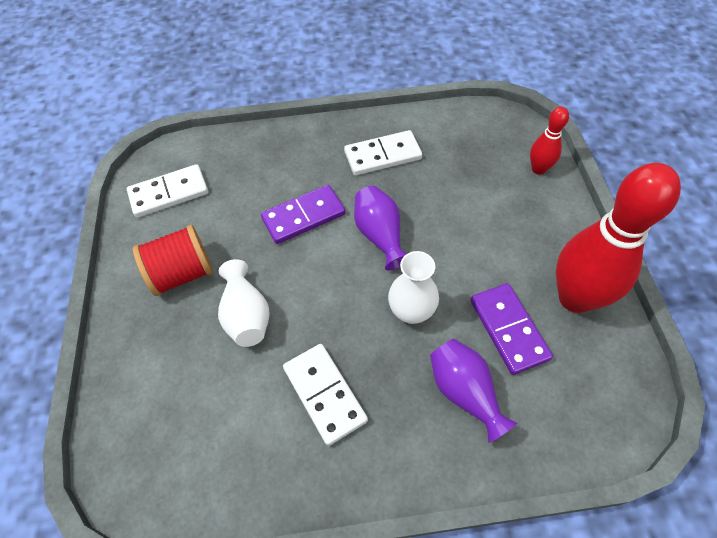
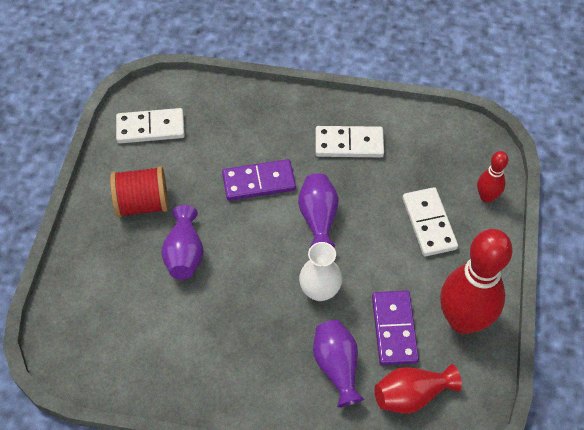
camera: 15 degrees right, 0 degrees up
white vase [218,259,270,347] -> purple vase [161,205,204,280]
white domino [283,344,368,446] -> white domino moved to [402,187,458,256]
none -> red vase [374,364,462,414]

